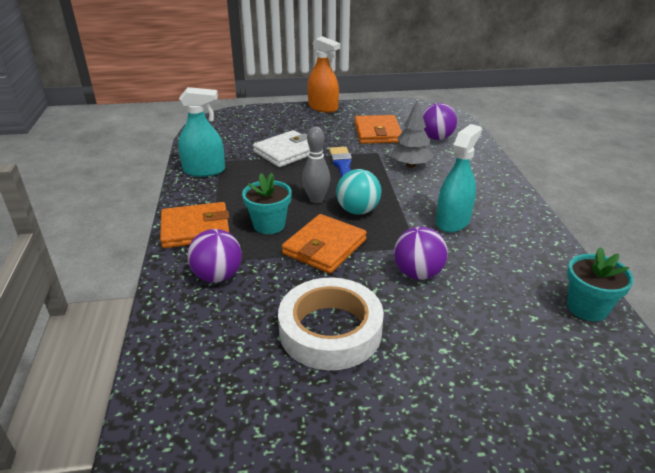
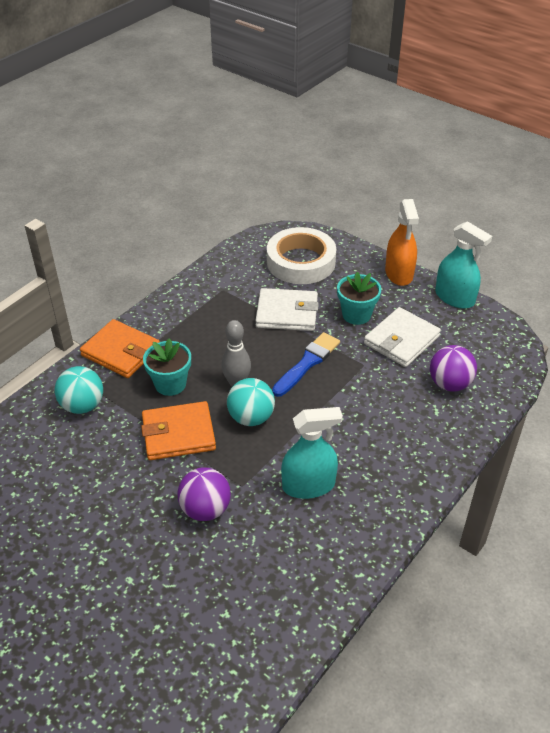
camera: 45 degrees right, 10 degrees up
turquoise spray bottle [178,87,225,177] -> turquoise spray bottle moved to [435,221,492,309]
purple ball [187,229,242,283] -> turquoise ball [55,366,103,414]
white tape [278,277,384,370] -> white tape moved to [267,227,336,284]
orange wallet [355,115,402,144] -> white wallet [364,307,441,367]
grey tree [391,100,433,168] -> none
turquoise flower pot [567,247,634,321] -> turquoise flower pot moved to [337,272,381,325]

